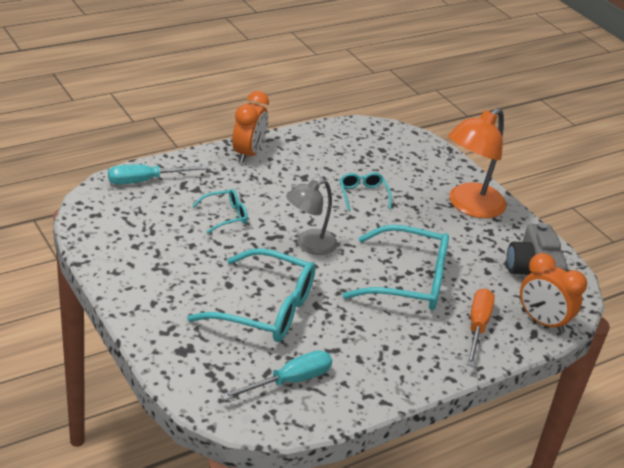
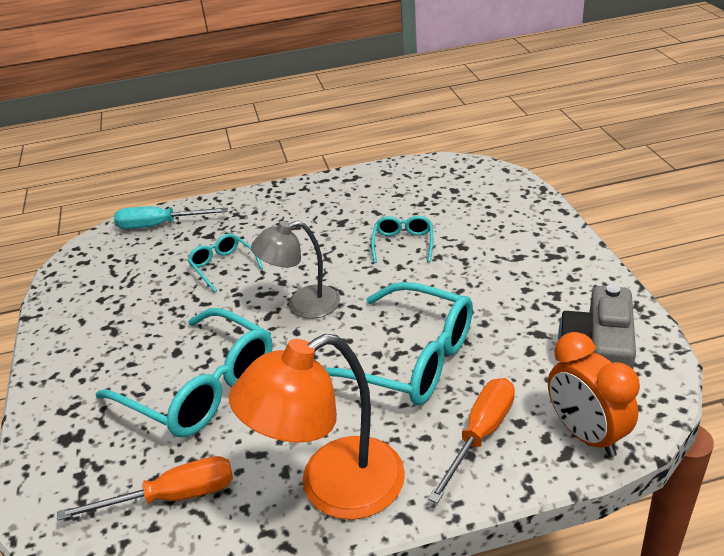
camera: 25 degrees right, 0 degrees up
turquoise glasses [192,189,248,233] -> turquoise glasses turned 120 degrees counterclockwise [187,234,263,292]
turquoise screwdriver [221,350,332,400] -> orange screwdriver [57,456,233,521]
orange clock [232,91,269,163] -> none
orange lamp [448,108,507,218] -> orange lamp moved to [229,334,405,520]

